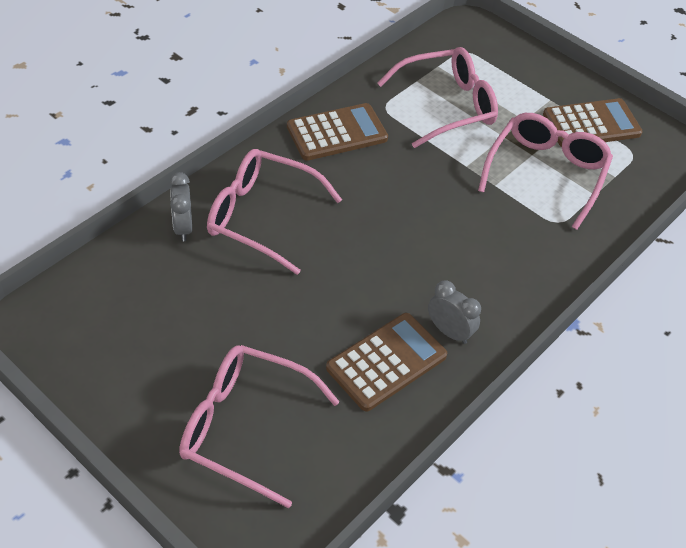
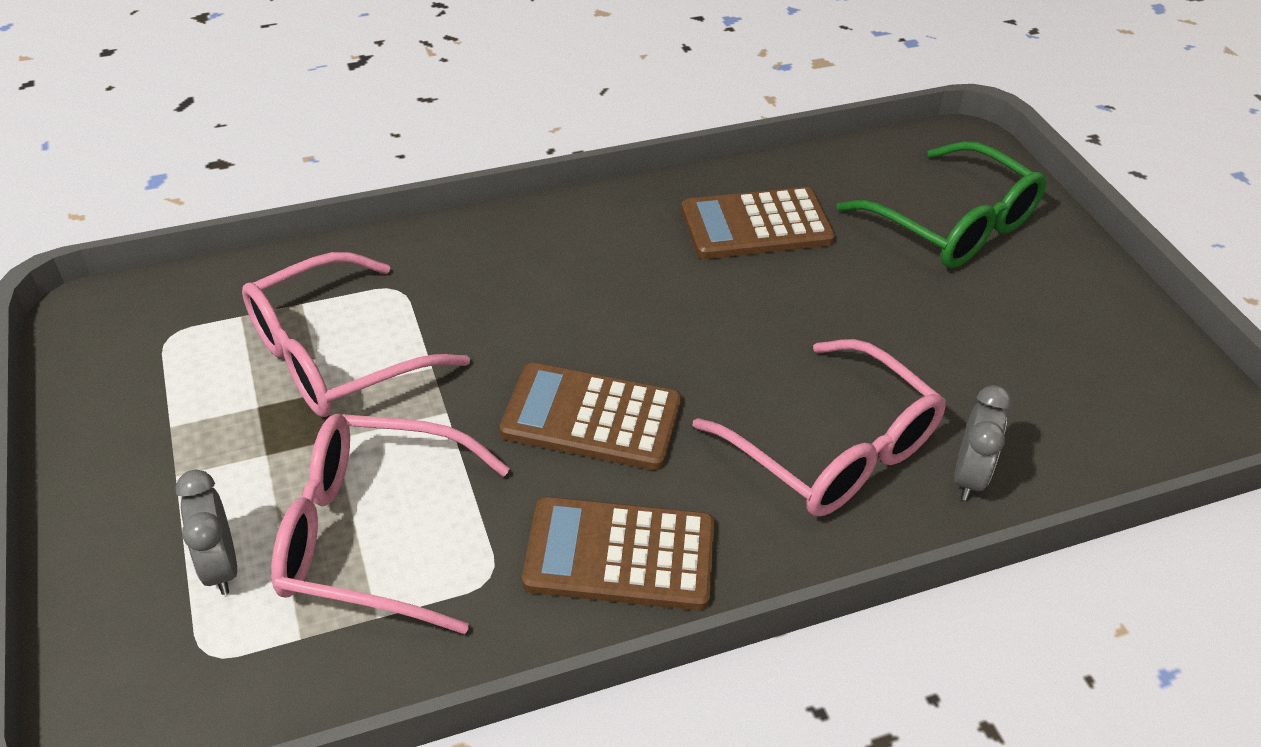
camera: 150 degrees left, 5 degrees down
pink glasses [179,345,340,508] -> green glasses [837,141,1047,268]
grey clock [428,280,481,344] -> grey clock moved to [175,470,237,595]
brown calculator [543,98,643,147] -> brown calculator moved to [500,363,681,470]

